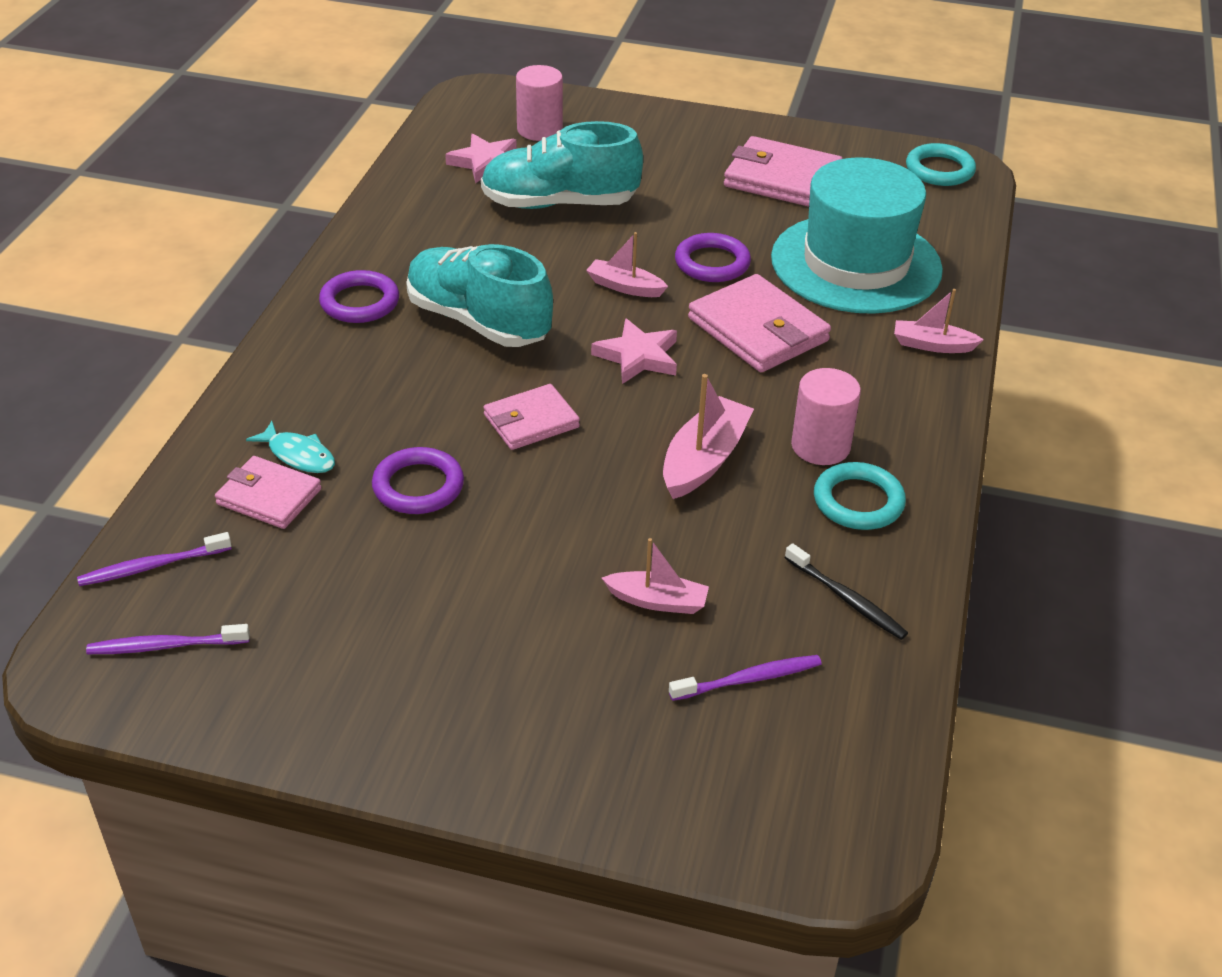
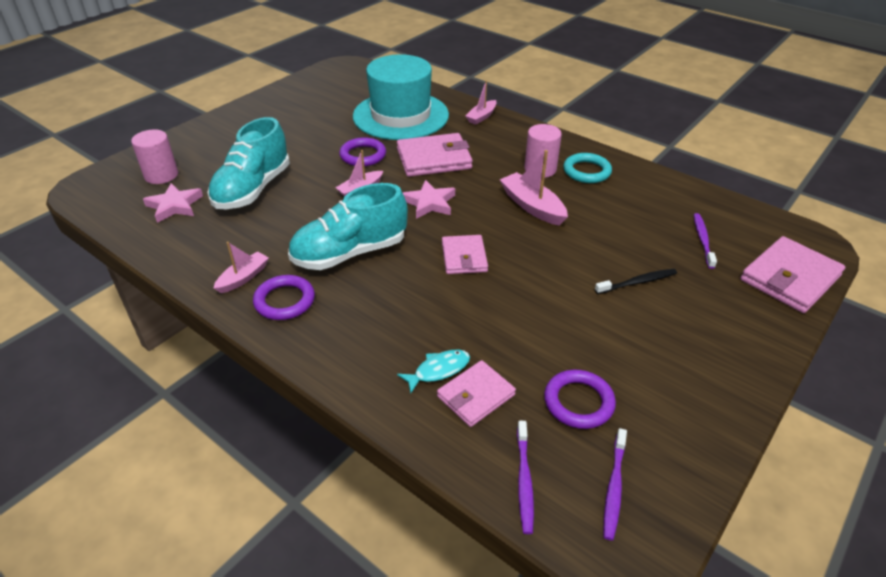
camera: 65 degrees left, 0 degrees up
purple ring [372,447,464,514] -> purple ring moved to [544,370,616,429]
pink boat [602,538,709,614] -> pink boat moved to [214,242,269,293]
pink wallet [724,136,843,207] -> pink wallet moved to [740,236,845,313]
black toothbrush [785,543,908,640] -> black toothbrush moved to [595,269,677,294]
turquoise ring [906,143,976,186] -> none

